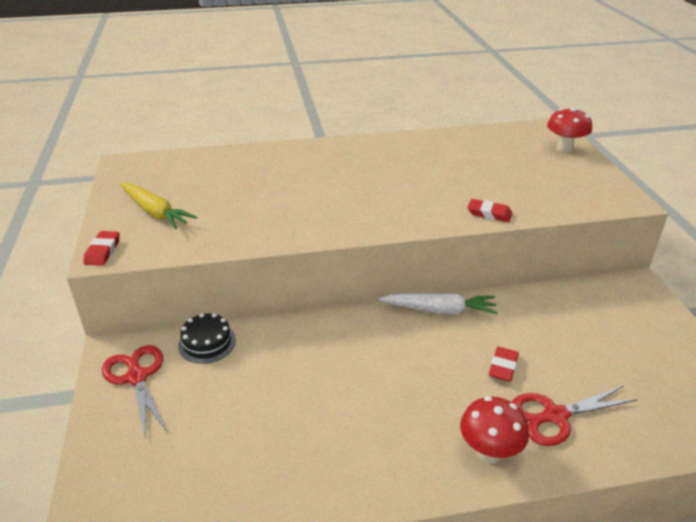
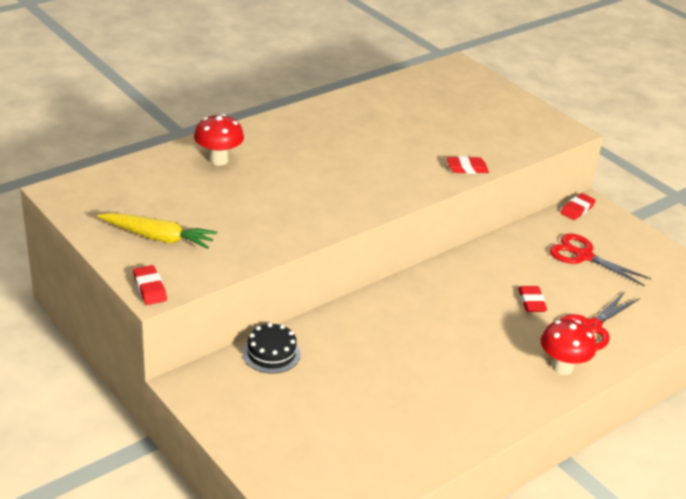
camera: 30 degrees left, 0 degrees up
red scissors [102,345,168,437] -> red scissors moved to [550,234,651,286]
white carrot [379,293,498,314] -> none
red mushroom [547,107,592,153] -> red mushroom moved to [194,114,244,166]
none -> red eraser [561,193,596,220]

